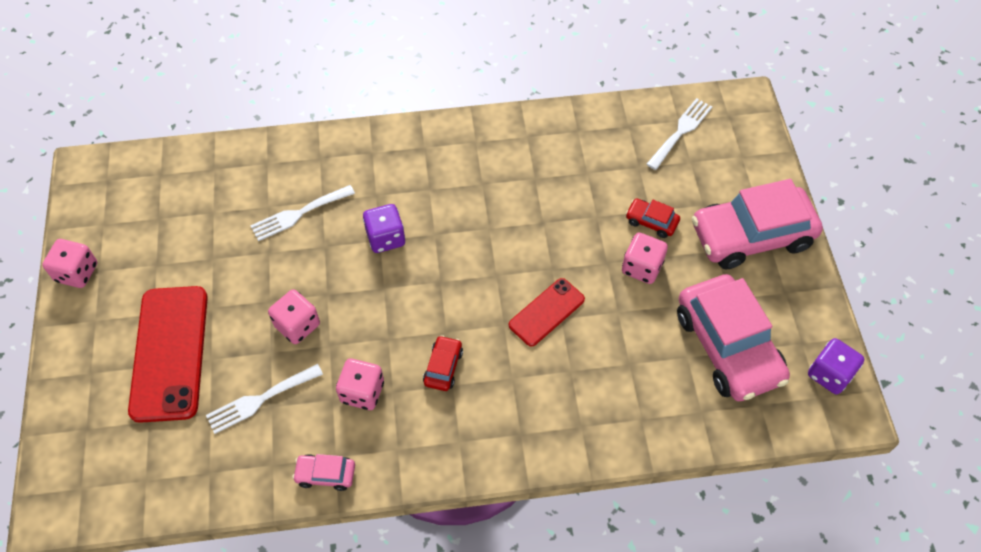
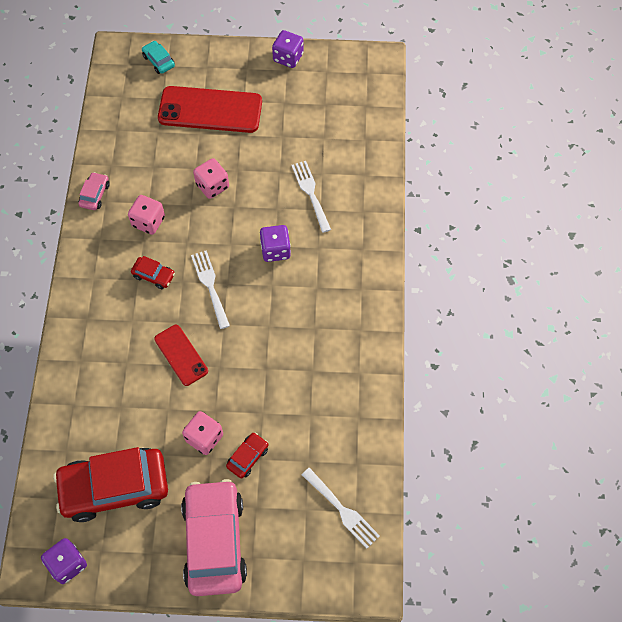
camera: 100 degrees right, 5 degrees up
pink dice [42,239,97,288] -> purple dice [272,30,304,68]
white fork [206,364,323,434] -> white fork moved to [191,251,230,329]
pink car [677,274,790,402] -> red car [53,447,168,522]
none -> turquoise car [142,41,175,74]

